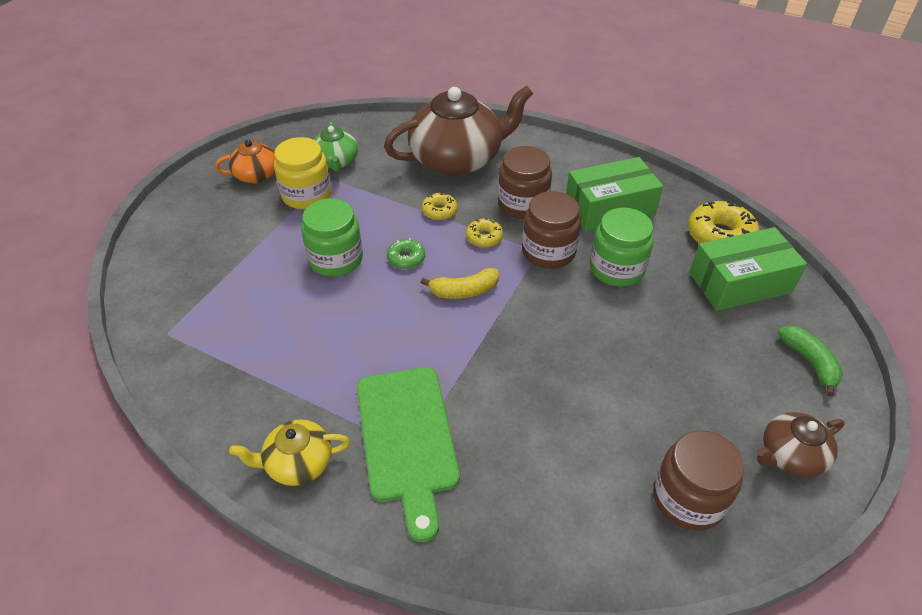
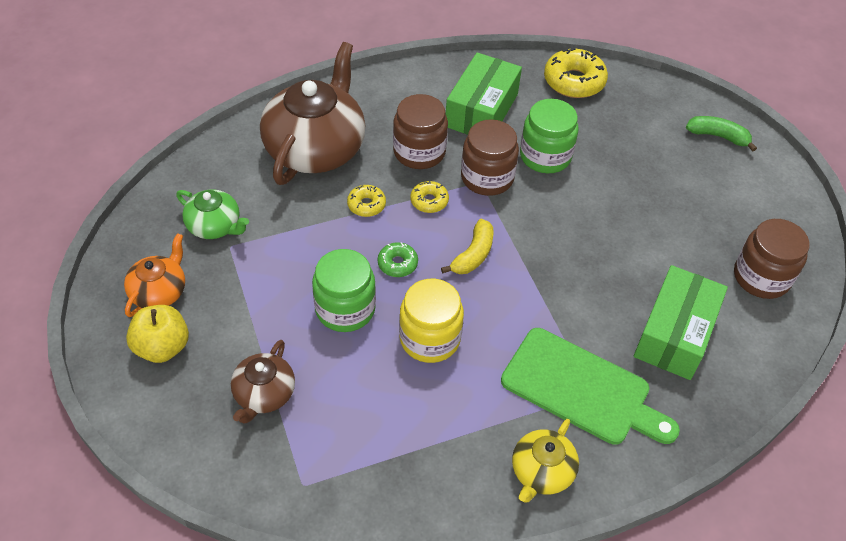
camera: 50 degrees left, 5 degrees up
yellow jar [274,137,331,209] -> yellow jar moved to [399,279,464,363]
green box [689,227,807,311] -> green box moved to [634,265,728,380]
brown teapot [757,412,845,478] -> brown teapot moved to [231,340,295,424]
none -> yellow apple [126,305,189,363]

